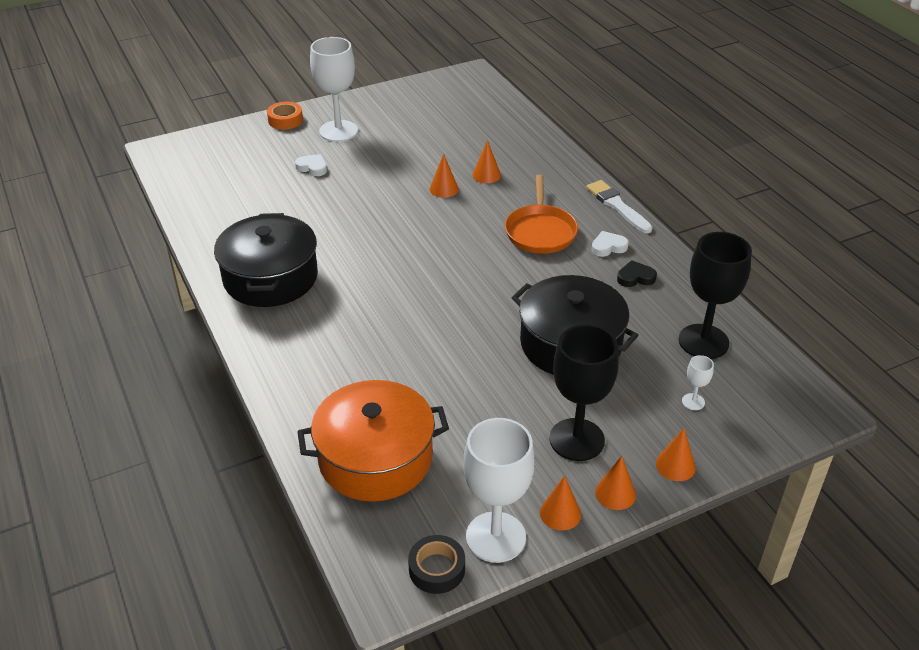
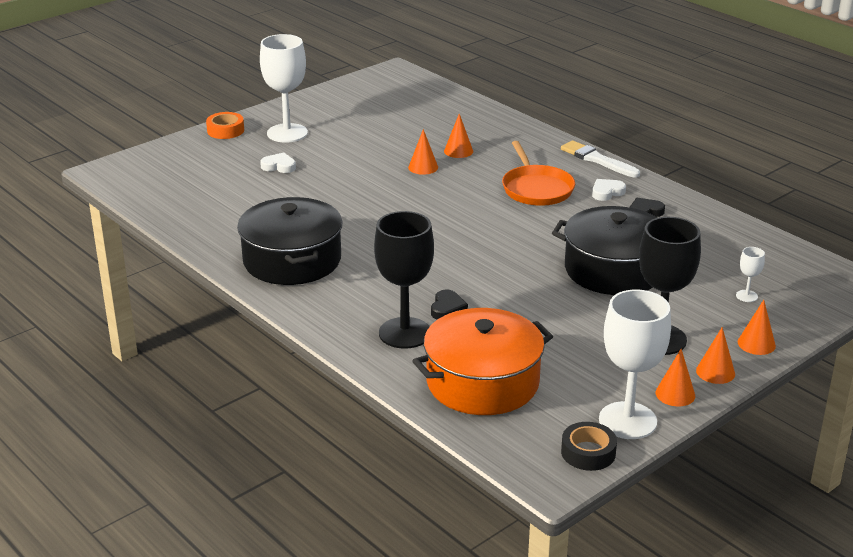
camera: 15 degrees left, 10 degrees down
black goblet [679,232,752,359] -> black goblet moved to [374,211,434,349]
none -> black heart [431,290,468,319]

